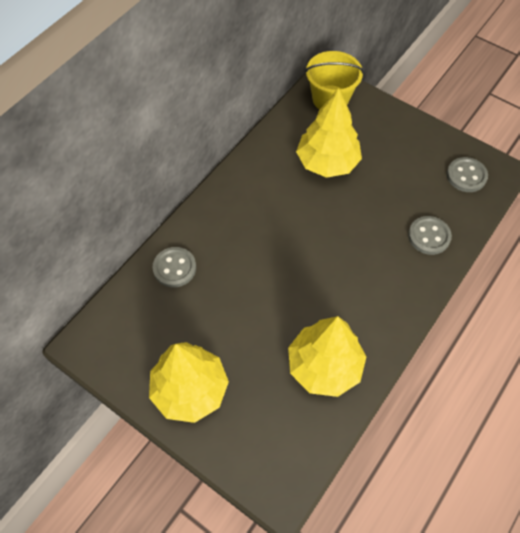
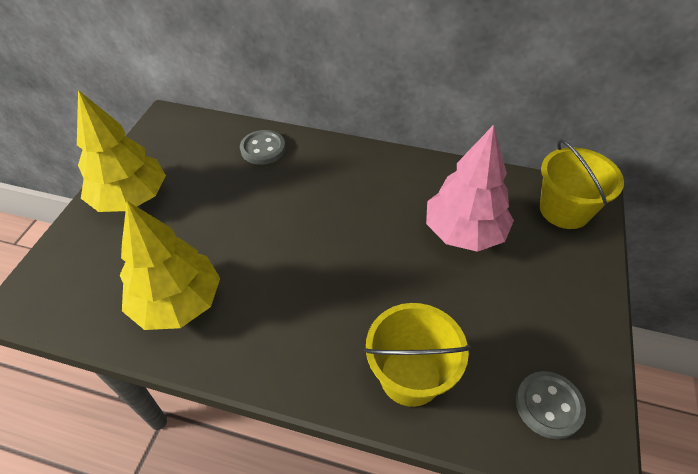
camera: 70 degrees right, 10 degrees down
yellow tree [296,88,362,178] -> pink tree [426,125,514,252]
grey button [408,216,452,255] -> yellow bucket [364,303,471,407]

